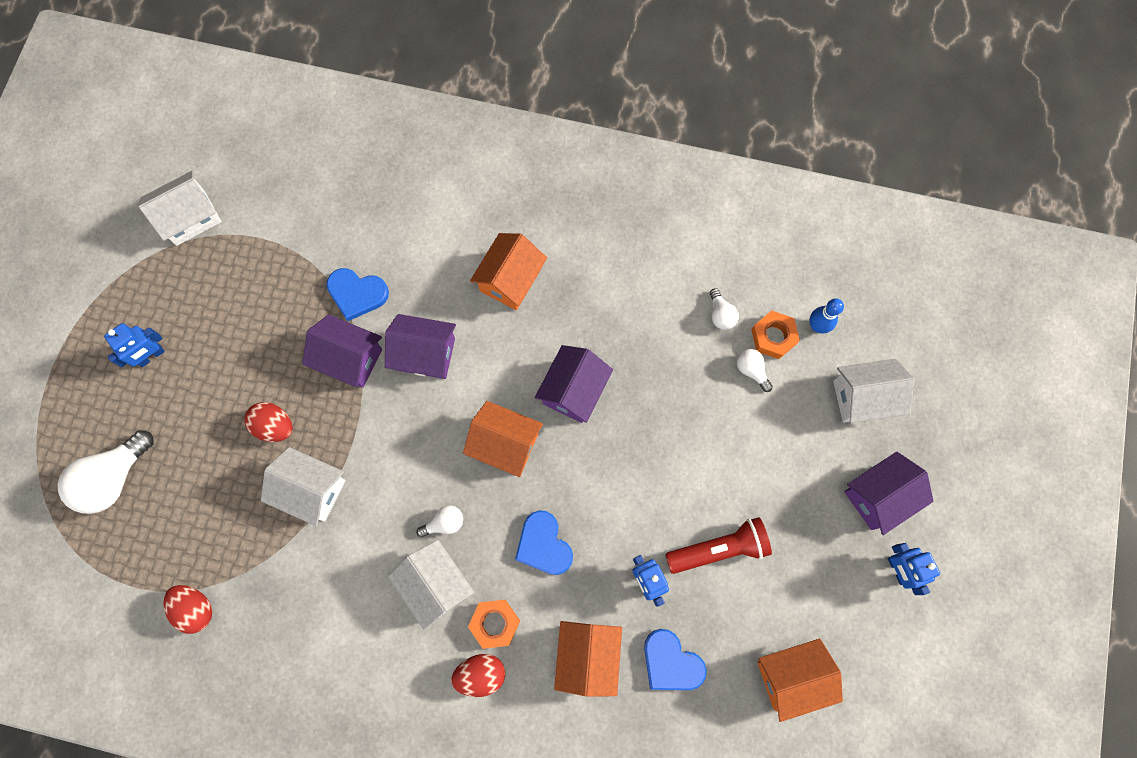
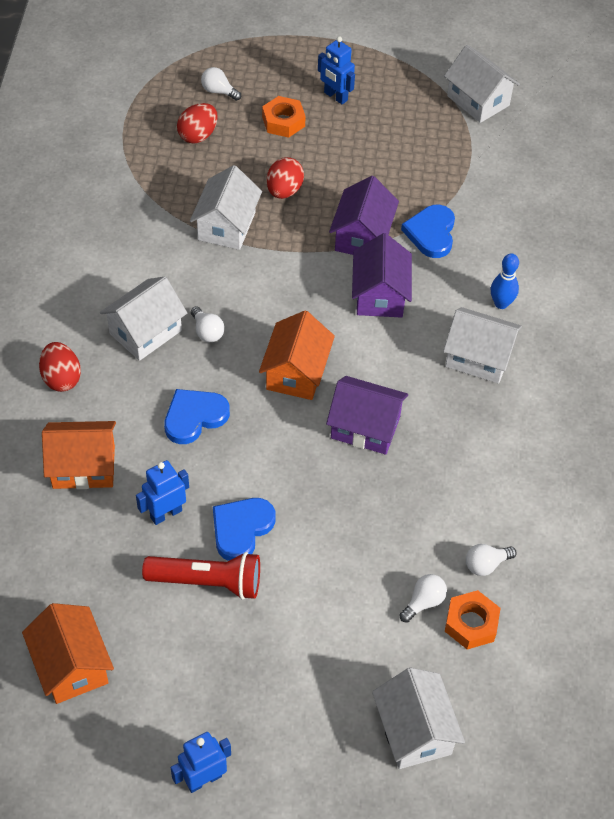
camera: 80 degrees right, 20 degrees down
white light bulb [58,430,154,514] -> white light bulb [201,67,241,101], size x0.50
red egg [163,585,212,634] -> red egg moved to [177,103,218,144]
orange nut [468,600,520,649] -> orange nut moved to [262,96,306,138]
orange house [470,233,547,310] -> white house [443,307,522,384]
blue heart [644,629,707,690] -> blue heart moved to [213,498,275,561]
red flashlight [665,517,772,574] -> red flashlight turned 60 degrees counterclockwise [142,552,260,600]
blue bowling pin [809,298,844,334] -> blue bowling pin moved to [490,253,519,309]
purple house [845,452,933,535] -> none

